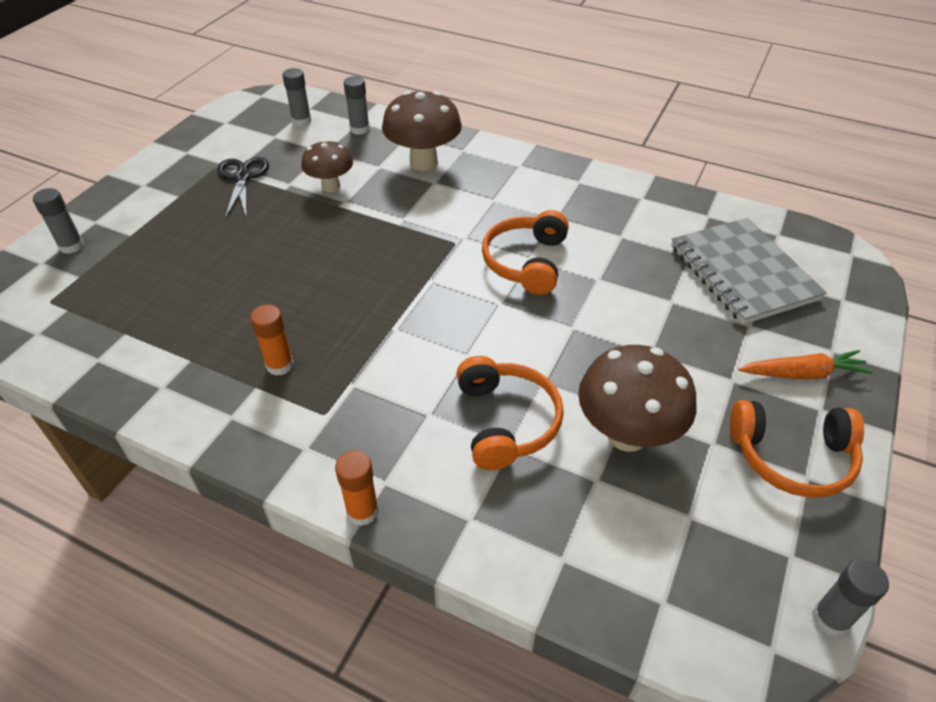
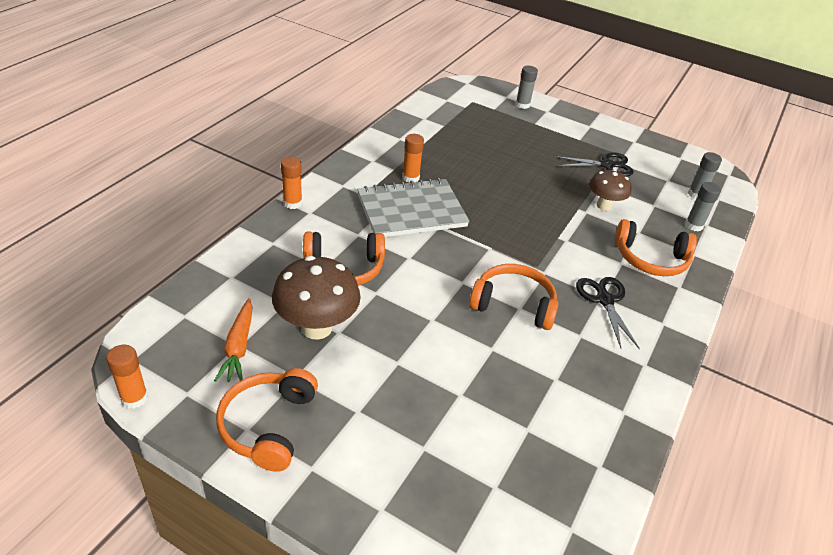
camera: 90 degrees right, 5 degrees down
brown mushroom [382,91,462,171] -> orange headphones [615,219,697,276]
grey notebook [671,218,827,325] -> grey notebook moved to [357,178,469,237]
orange carrot [739,350,873,380] -> orange carrot moved to [214,298,253,382]
grey glue stick [812,559,889,637] -> orange glue stick [106,345,148,409]
none -> black scissors [576,277,640,349]

